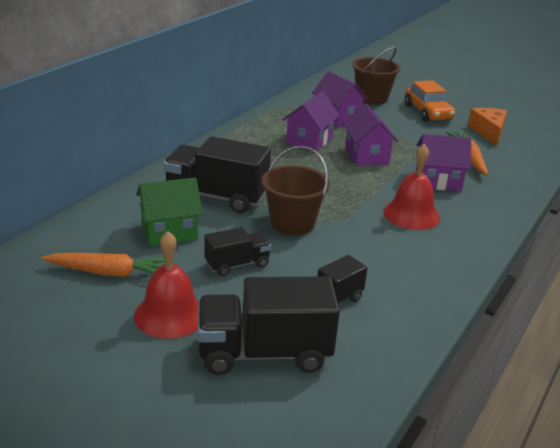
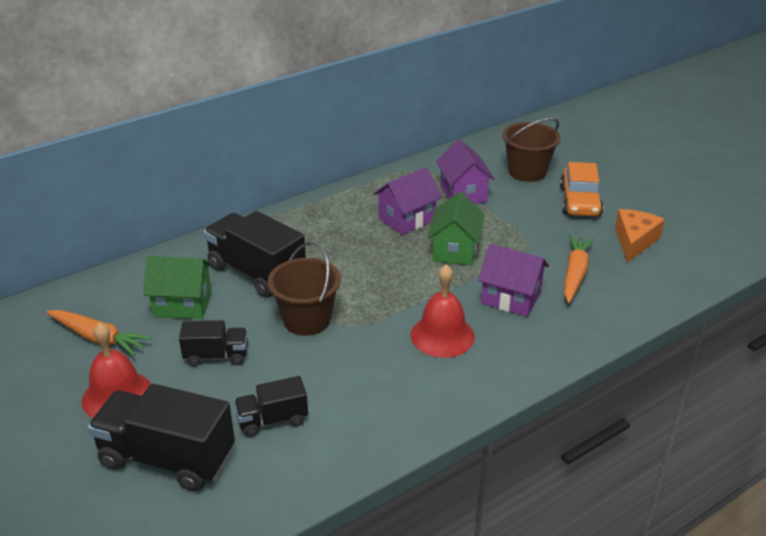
camera: 25 degrees right, 5 degrees up
purple house [343,104,398,166] -> green house [428,192,485,266]

